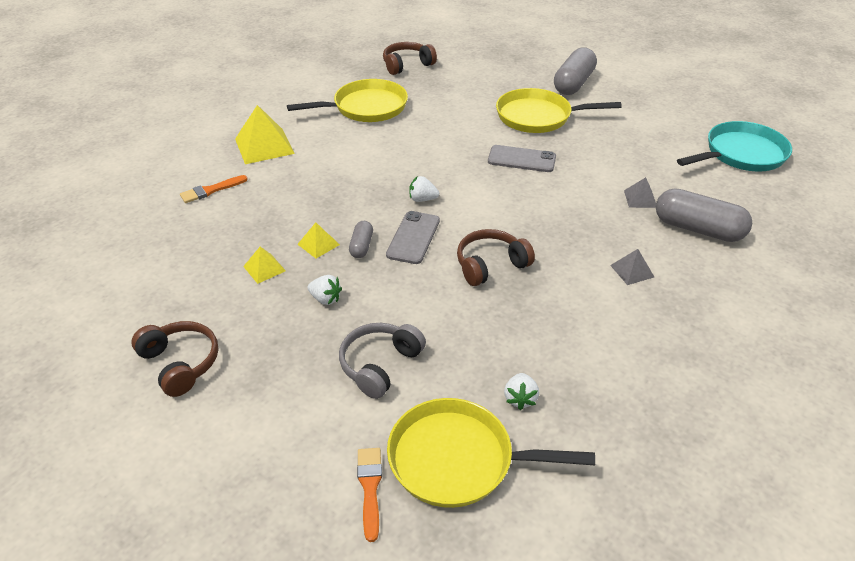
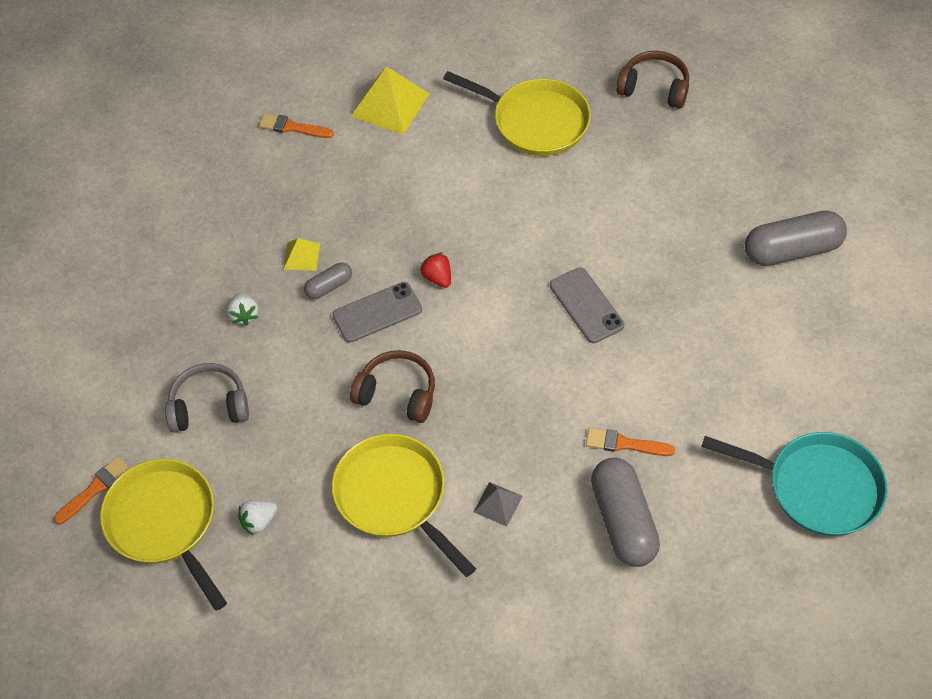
camera: 50 degrees right, 15 degrees up
brown headphones [131,321,218,397] -> none
yellow pyramid [243,247,286,284] -> none
white strawberry [409,176,439,202] -> red strawberry [420,253,451,288]
yellow pan [496,88,622,133] -> yellow pan moved to [332,434,476,577]
grey pyramid [624,177,656,208] -> orange brush [586,428,675,456]

